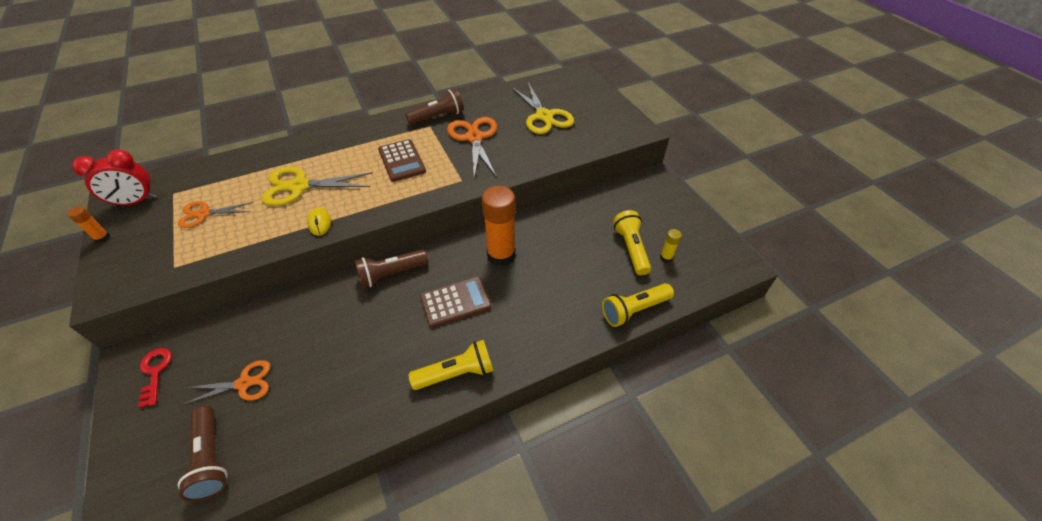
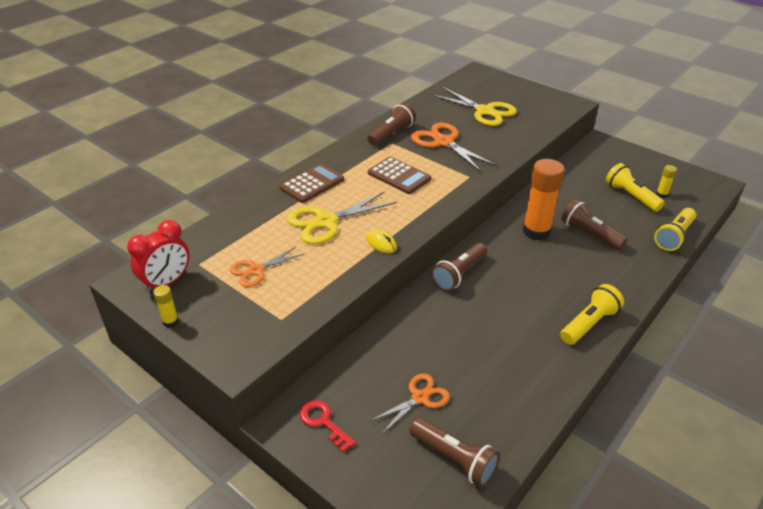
camera: 25 degrees left, 10 degrees down
orange glue stick [67,206,110,243] -> yellow glue stick [153,285,179,328]
brown calculator [420,277,491,328] -> brown calculator moved to [279,164,344,203]
none -> brown flashlight [561,199,627,250]

